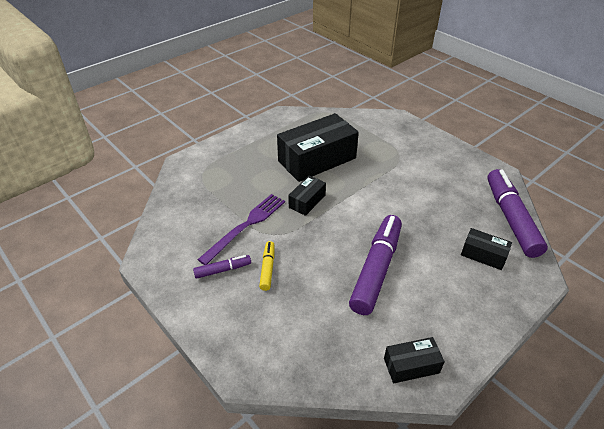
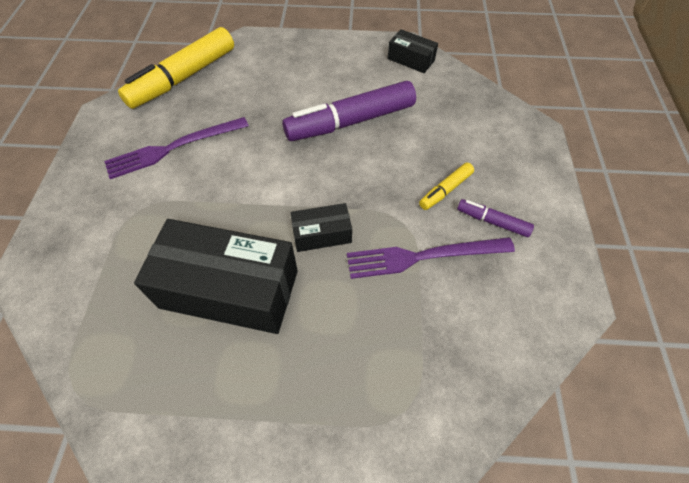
camera: 135 degrees left, 15 degrees up
black box [461,228,512,270] -> none
purple marker [487,169,548,258] -> yellow marker [118,27,234,109]
none -> purple fork [104,117,249,179]

